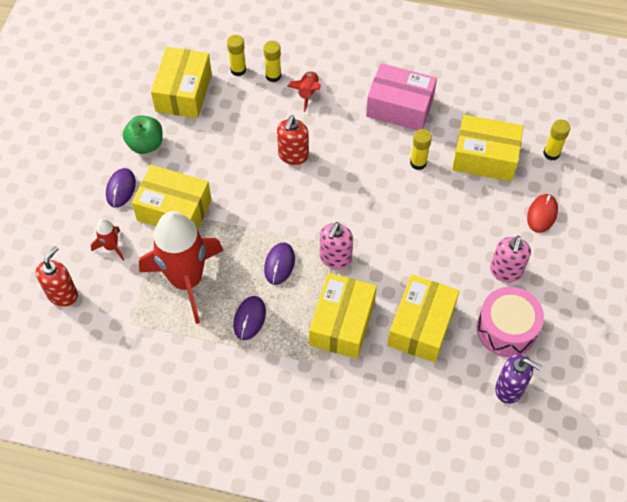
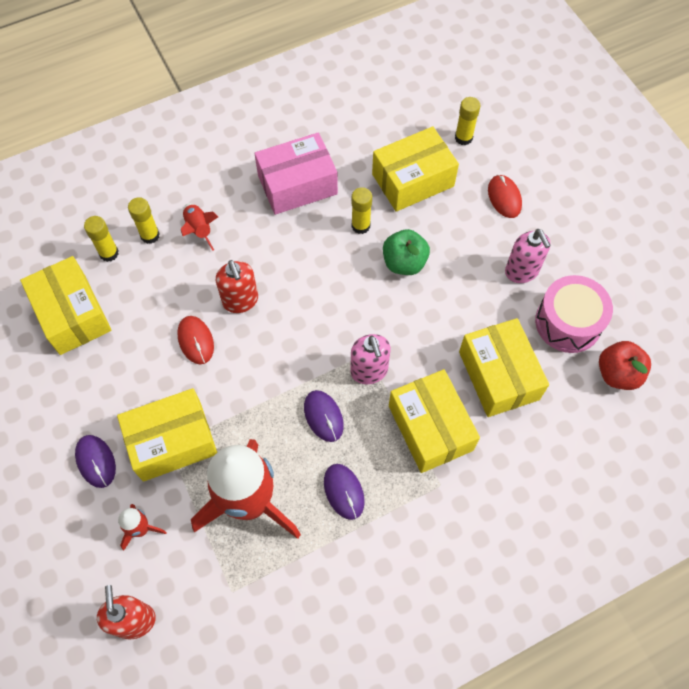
camera: 40 degrees left, 5 degrees up
green apple [123,115,163,154] -> green apple moved to [383,229,430,275]
purple soap dispenser [495,354,542,404] -> red apple [599,341,651,390]
none -> red mouse [177,316,214,364]

